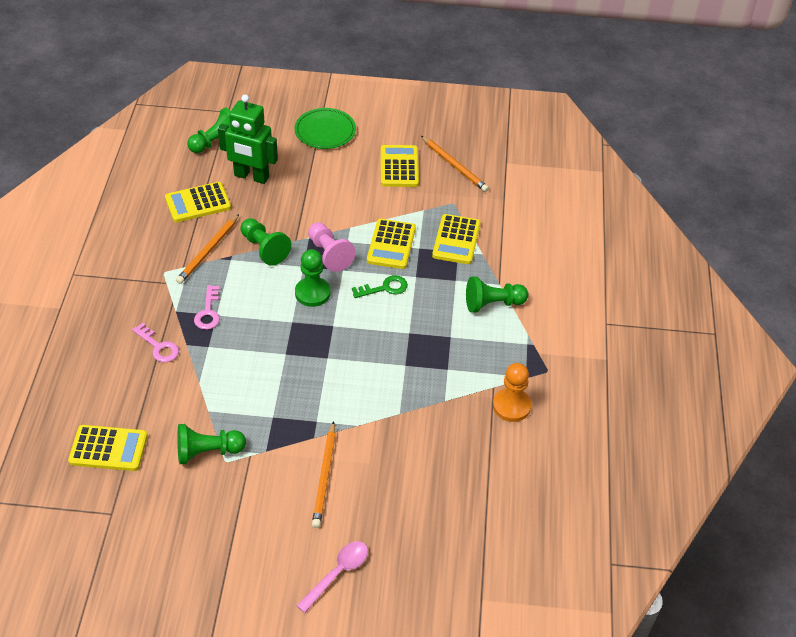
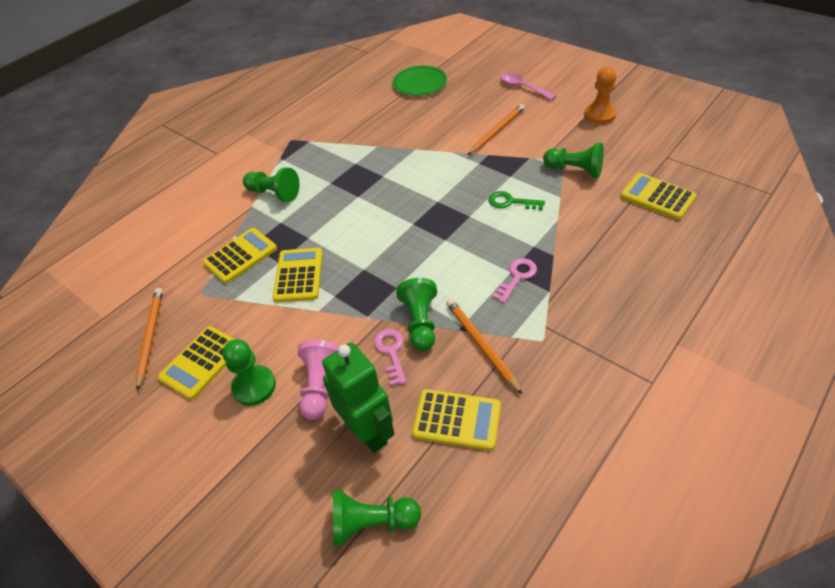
camera: 140 degrees left, 0 degrees up
pink key [132,323,179,362] -> pink key moved to [374,329,406,386]
orange pencil [176,214,239,284] -> orange pencil turned 90 degrees counterclockwise [446,299,523,395]
green plate [295,108,356,149] -> green plate moved to [392,65,447,96]
green pawn [295,249,331,307] -> green pawn moved to [222,339,276,406]
pink spoon [296,541,368,613] -> pink spoon turned 60 degrees clockwise [501,73,556,100]
pink pawn [308,222,356,272] -> pink pawn moved to [298,340,339,420]
green key [352,275,408,298] -> green key moved to [488,191,545,210]
yellow calculator [367,219,416,269] -> yellow calculator turned 45 degrees counterclockwise [273,248,323,302]
orange pawn [493,363,531,422] -> orange pawn moved to [584,67,617,124]

